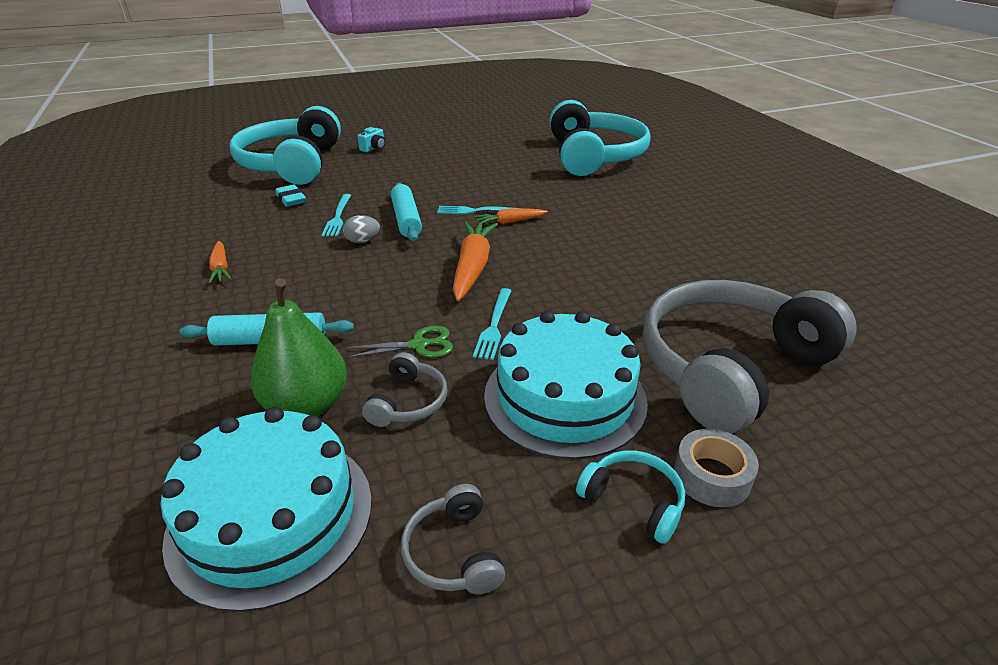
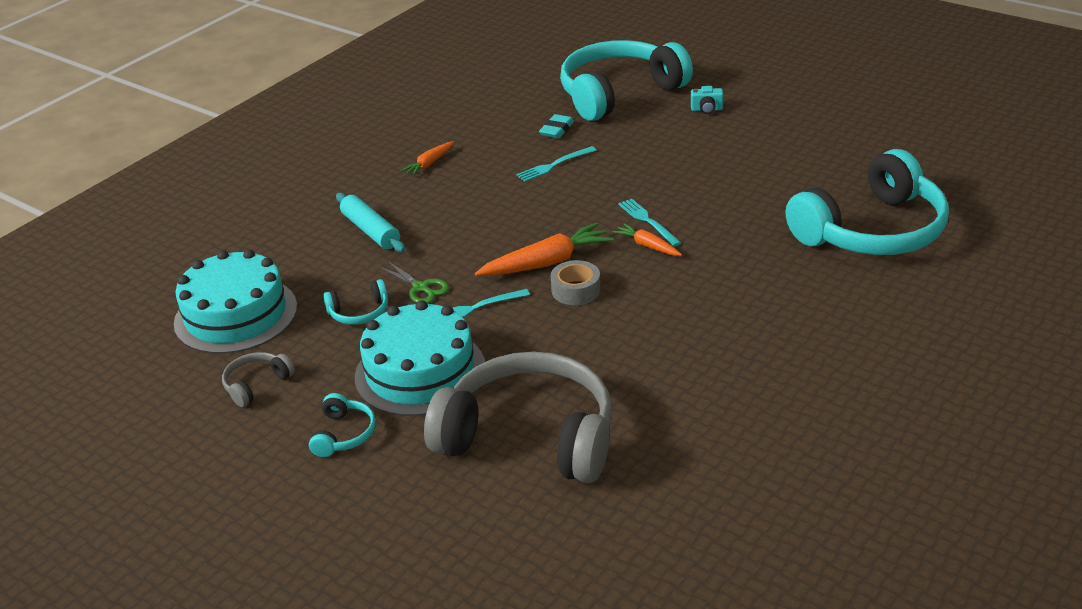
camera: 60 degrees right, 0 degrees up
green pear [251,278,347,417] -> none
grey egg [343,215,380,243] -> none
grey headphones [362,352,448,427] -> turquoise headphones [323,279,388,325]
turquoise rolling pin [391,183,422,241] -> none
grey tape [674,429,759,507] -> grey tape moved to [551,260,601,305]

